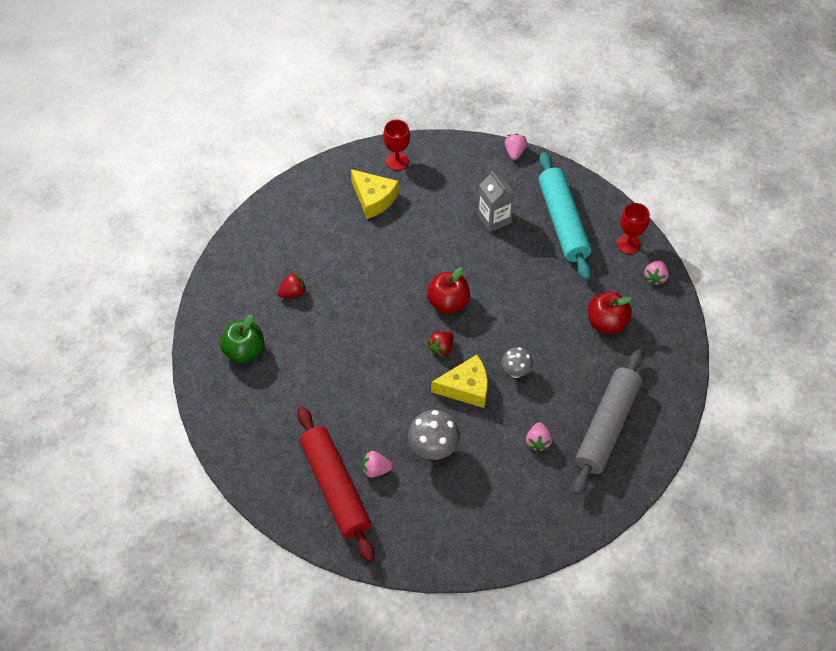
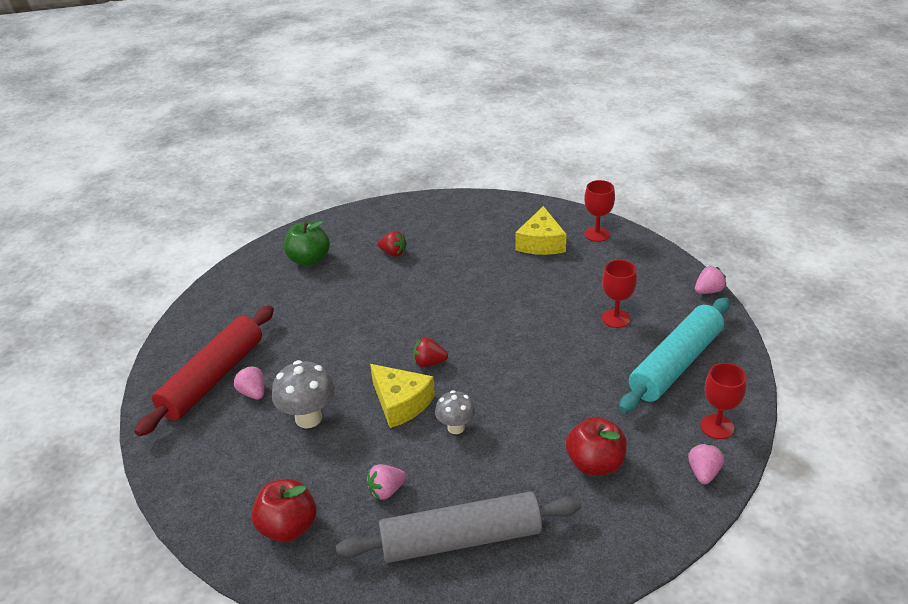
camera: 55 degrees right, 20 degrees down
red apple [427,267,470,314] -> red apple moved to [251,479,317,542]
grey carton [478,171,515,232] -> red goblet [602,260,637,328]
pink strawberry [644,260,669,285] -> pink strawberry turned 120 degrees clockwise [688,443,724,484]

